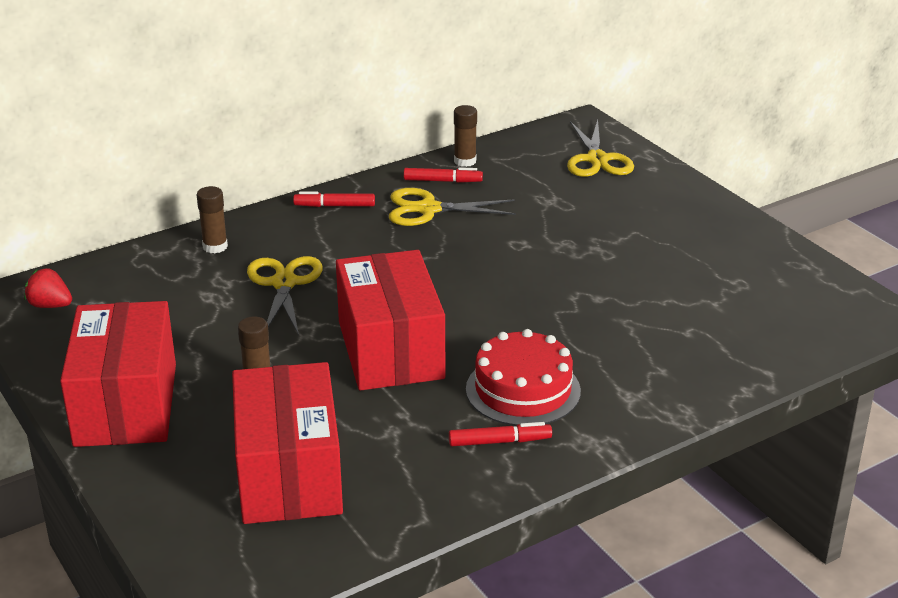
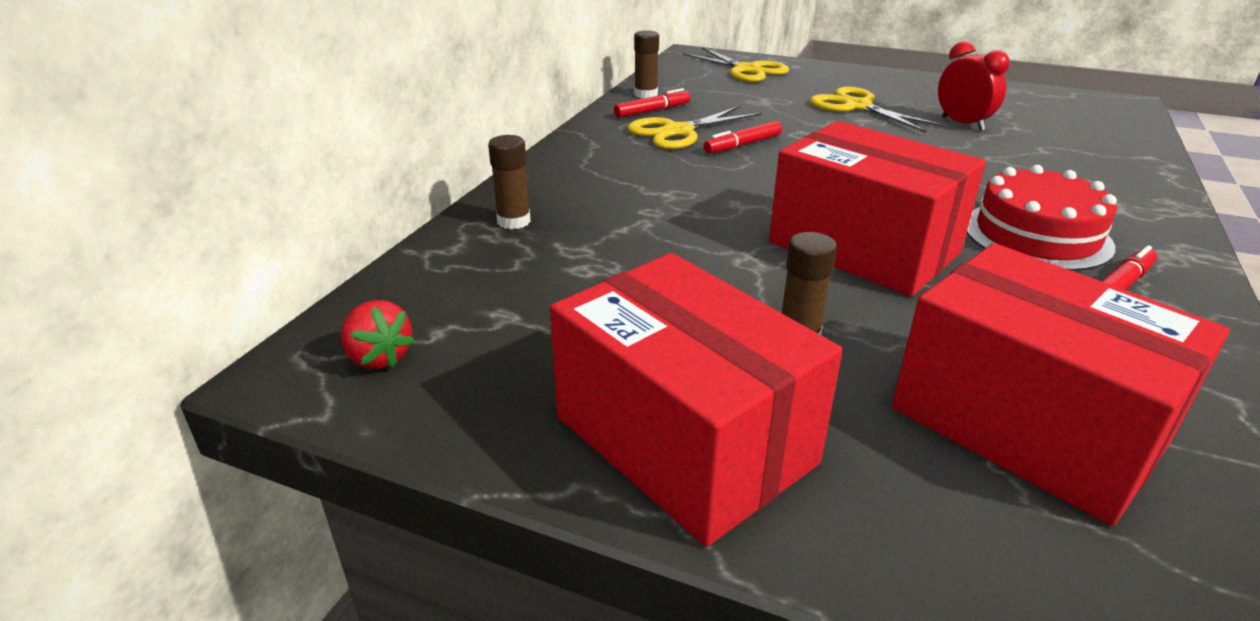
camera: 35 degrees left, 0 degrees up
red strawberry [24,268,72,308] -> red strawberry turned 120 degrees counterclockwise [341,300,415,369]
yellow scissors [247,256,323,335] -> yellow scissors moved to [810,87,946,133]
red marker [293,191,375,207] -> red marker moved to [704,121,782,154]
none -> red clock [938,41,1010,131]

